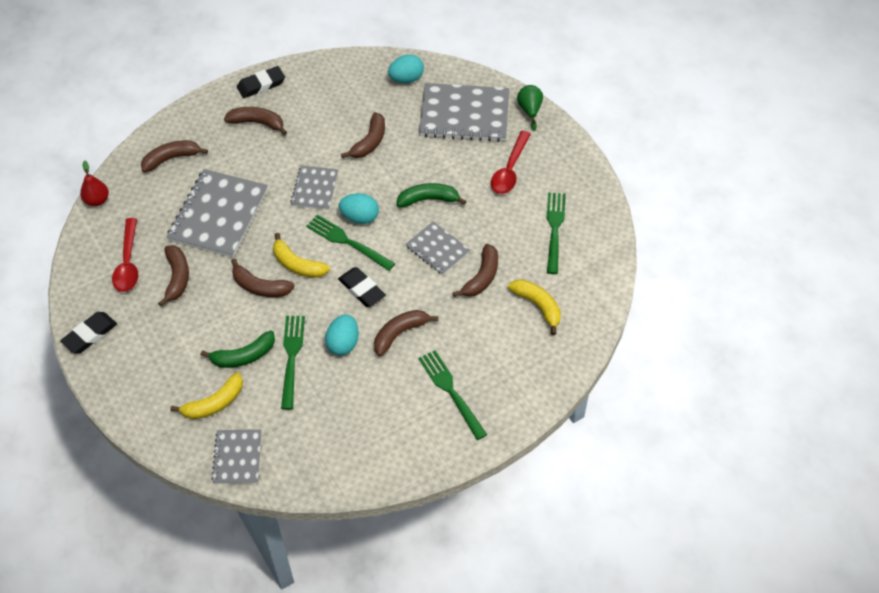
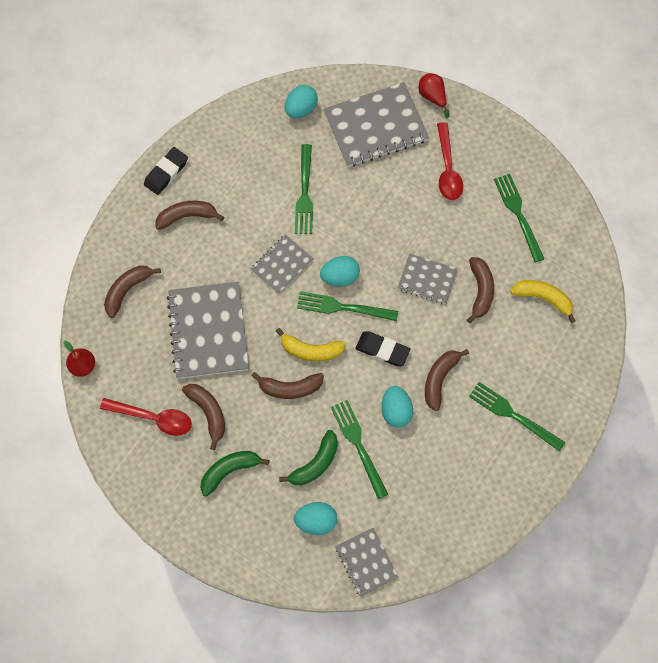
camera: 25 degrees left, 15 degrees up
black eraser [60,312,117,353] -> none
red spoon [112,218,138,292] -> red spoon turned 45 degrees counterclockwise [100,398,192,436]
yellow banana [170,372,243,419] -> turquoise egg [294,502,337,535]
grey notebook [290,166,338,210] -> grey notebook turned 60 degrees clockwise [251,234,314,294]
brown banana [341,112,385,158] -> green fork [295,144,313,234]
green banana [397,183,466,207] -> green banana moved to [200,451,270,497]
green pear [517,85,543,131] -> red pear [419,73,450,118]

